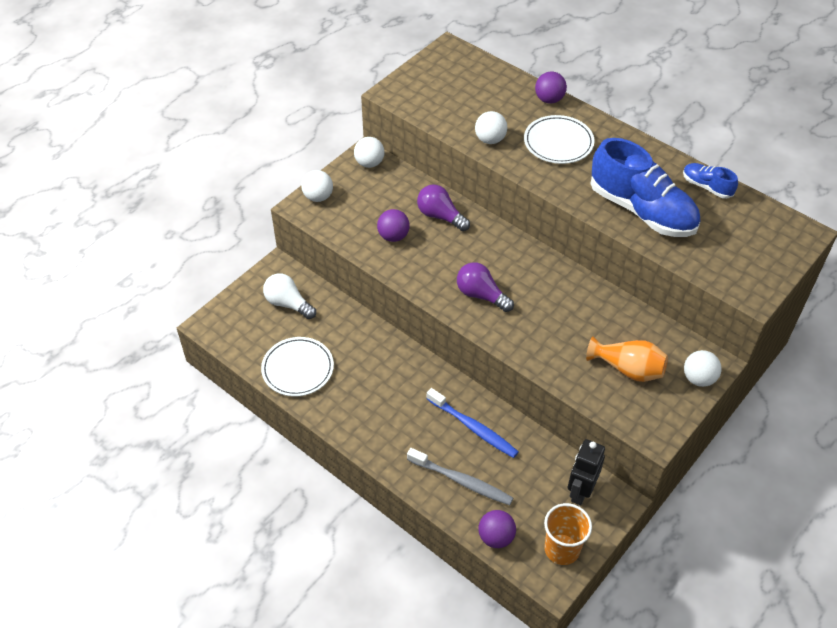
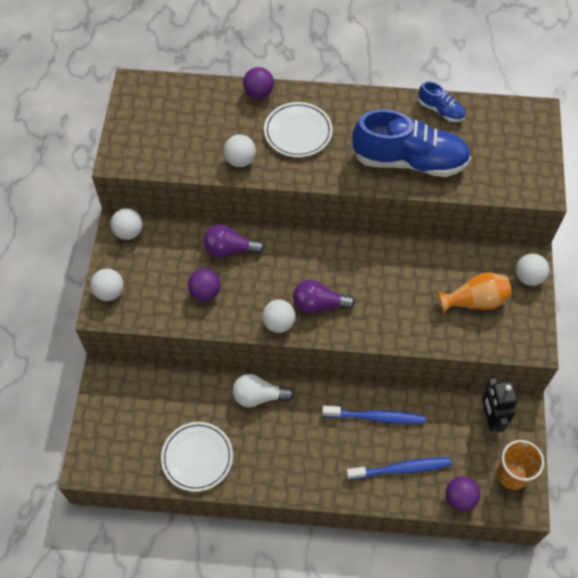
camera: 35 degrees left, 10 degrees up
white light bulb [263,273,316,319] -> white light bulb moved to [233,374,294,407]
grey toothbrush [407,448,513,505] -> blue toothbrush [346,457,452,480]
blue shoe [683,163,738,199] -> blue shoe turned 150 degrees counterclockwise [418,81,466,122]
none -> white ball [262,300,295,333]

